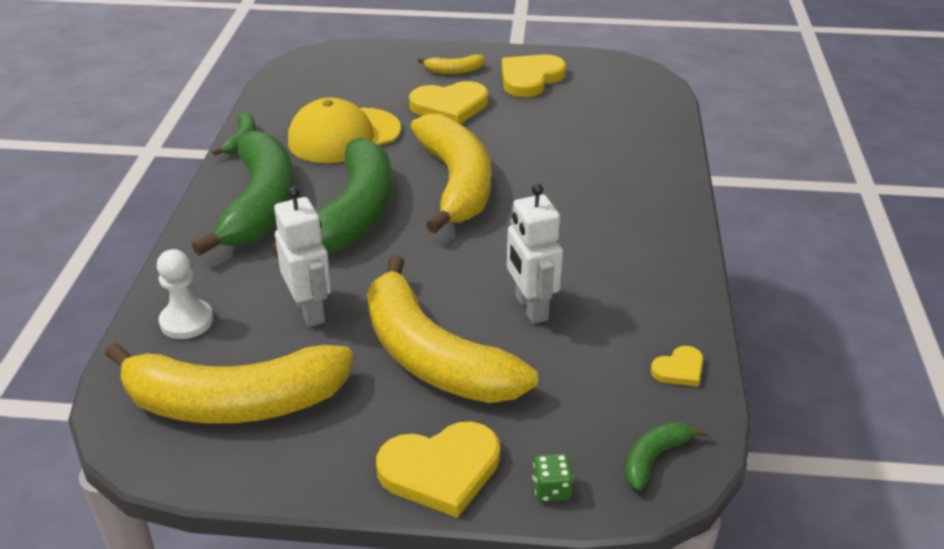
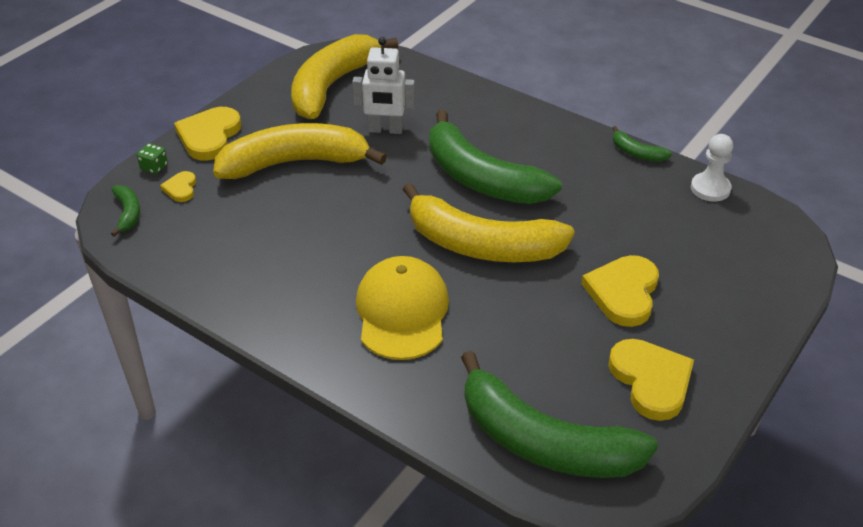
camera: 120 degrees right, 5 degrees up
white pawn [157,249,213,339] -> white pawn moved to [691,134,733,202]
green banana [192,130,294,256] -> green banana moved to [461,351,658,478]
yellow cap [288,97,401,163] -> yellow cap moved to [356,256,449,360]
yellow banana [418,55,485,74] -> none
white robot [507,184,563,324] -> none
yellow heart [651,346,703,386] -> yellow heart moved to [160,171,196,202]

